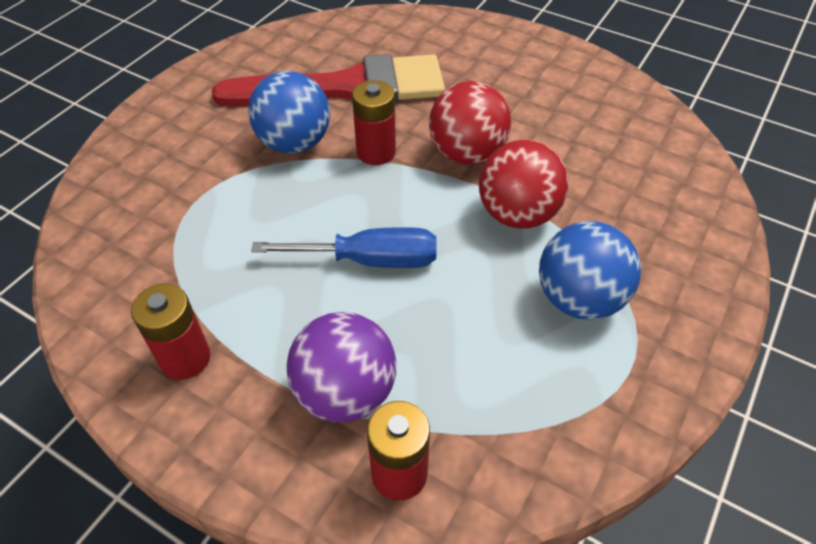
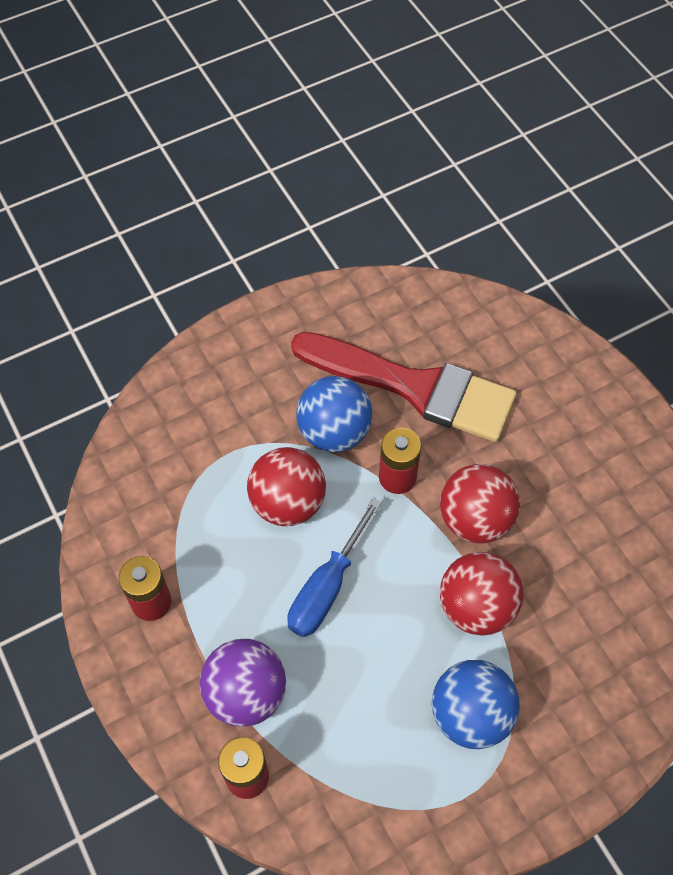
camera: 30 degrees right, 10 degrees up
blue screwdriver [251,227,437,268] -> blue screwdriver turned 90 degrees clockwise [287,498,382,637]
none -> red ball [247,447,326,526]

